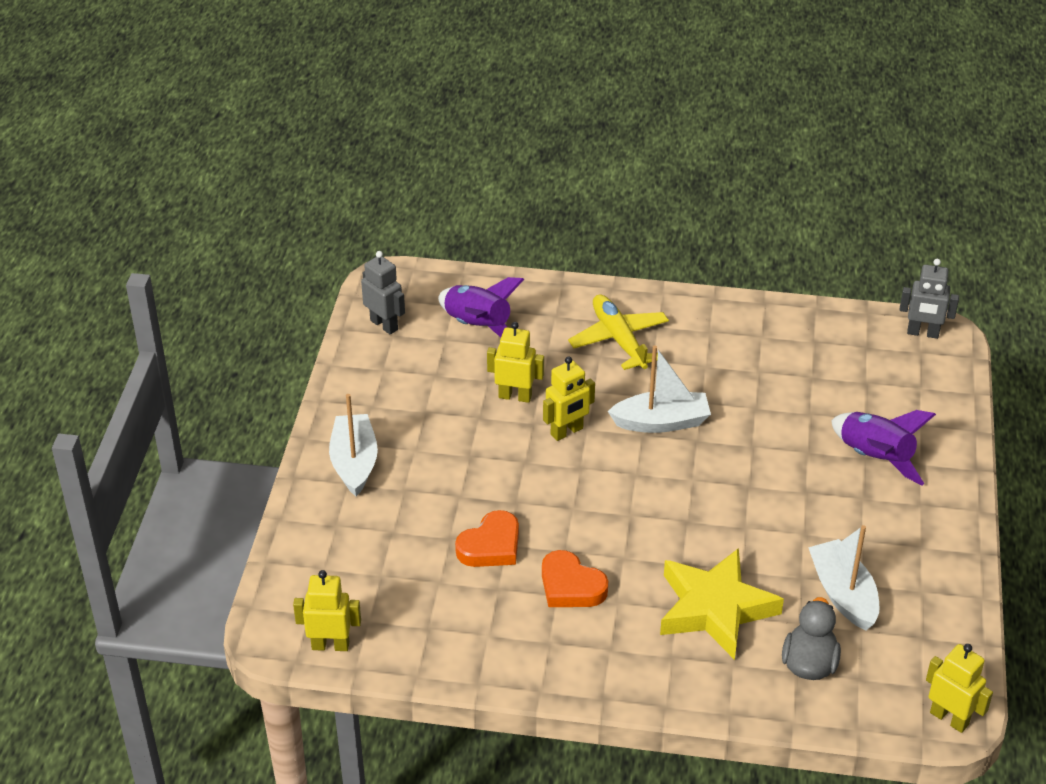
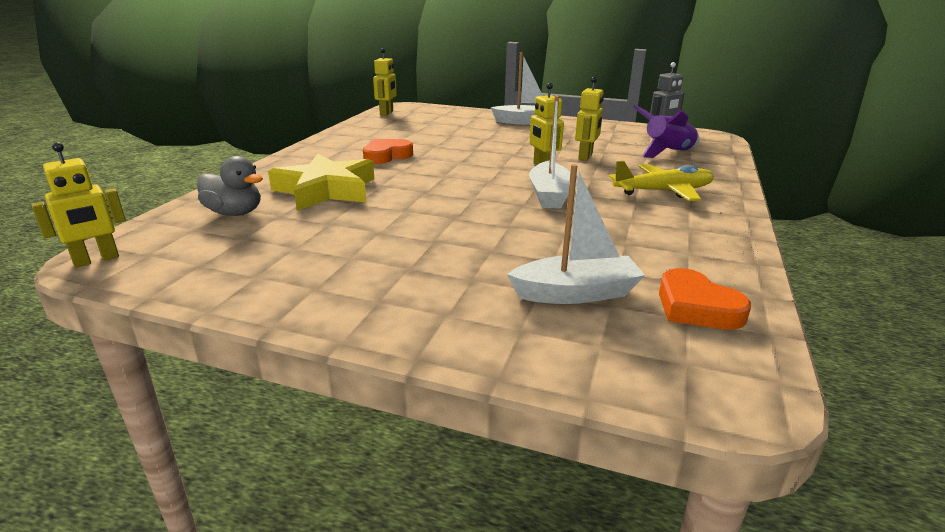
camera: 100 degrees right, 15 degrees down
orange heart [455,510,519,567] -> orange heart moved to [659,268,751,330]
white boat [808,525,880,630] -> white boat moved to [507,164,645,304]
purple rocket [831,410,936,485] -> none
grey robot [899,259,959,339] -> none

